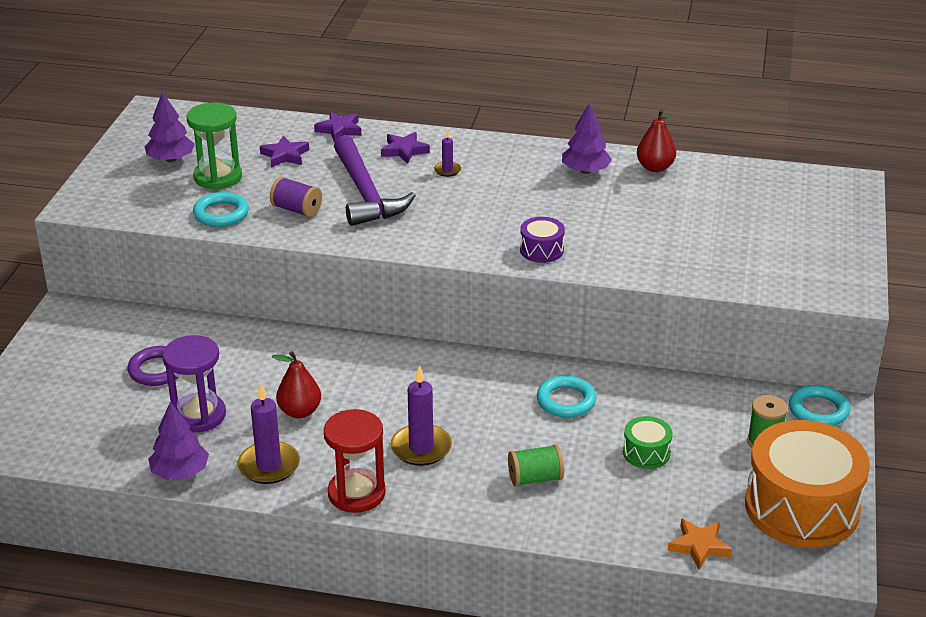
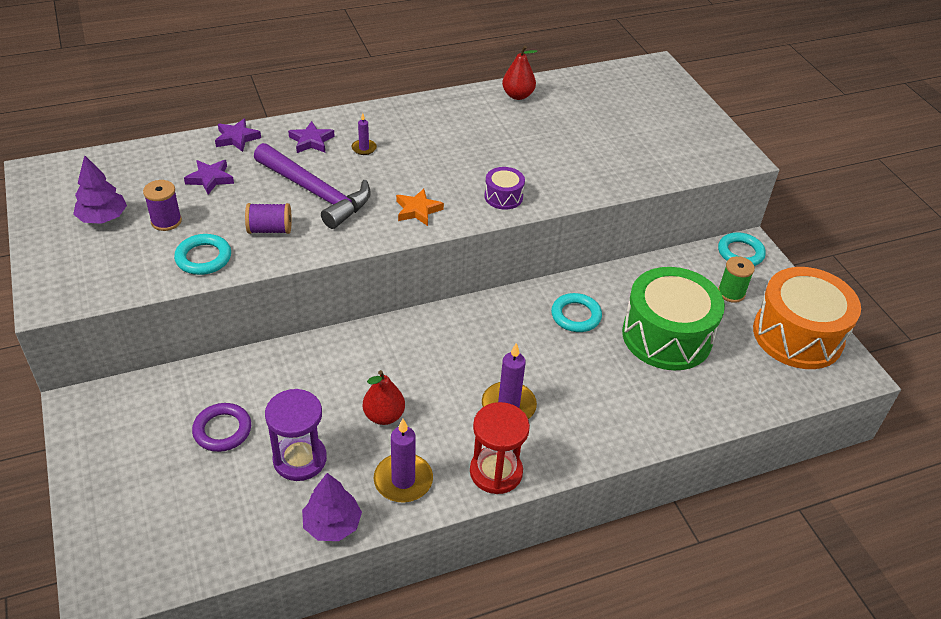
camera: 35 degrees left, 10 degrees up
green hourglass [187,102,242,190] -> purple spool [143,180,182,231]
green spool [508,444,564,487] -> none
purple tree [562,103,612,174] -> none
green drum [623,416,673,469] -> green drum [622,267,725,370], size x2.28
orange star [668,518,732,569] -> orange star moved to [396,189,444,226]

